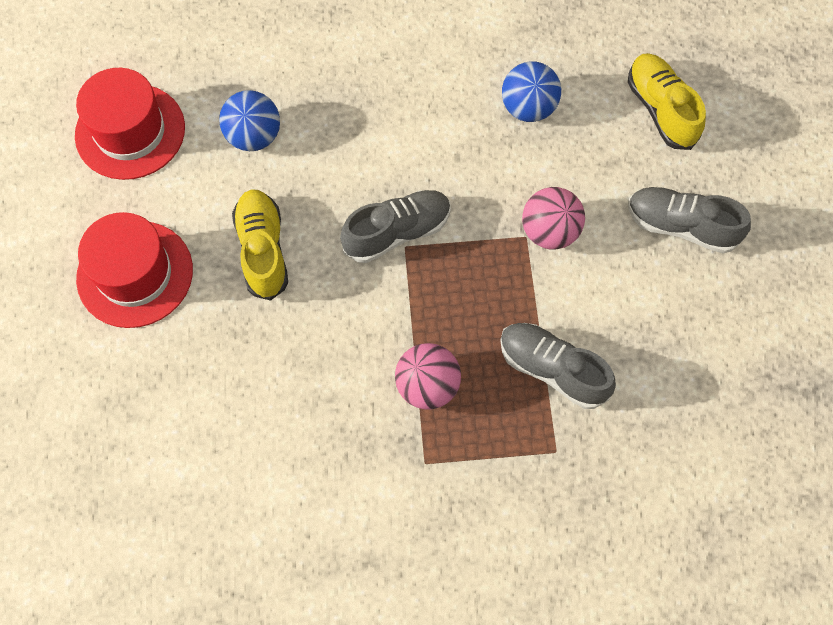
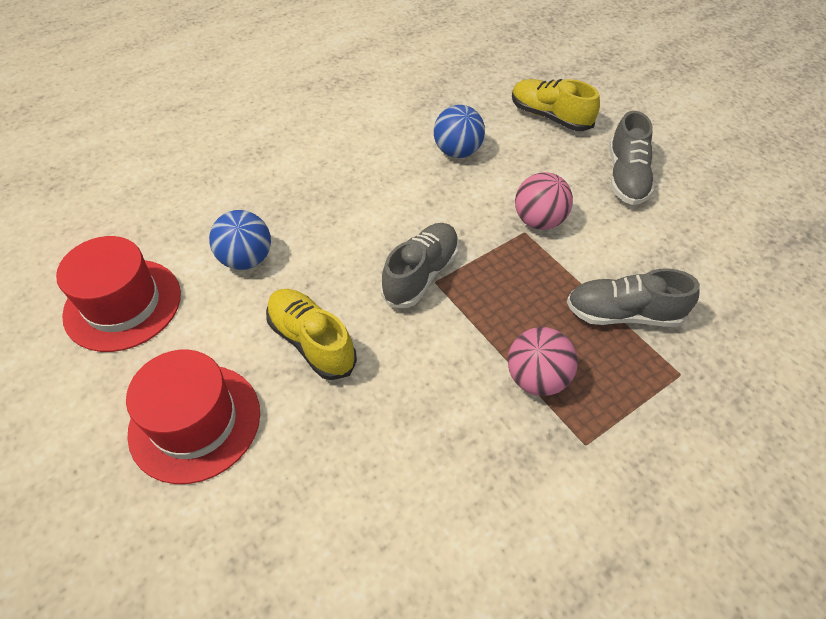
camera: 30 degrees left, 15 degrees down
grey shoe [628,187,751,253] -> grey shoe turned 75 degrees counterclockwise [609,111,655,205]

